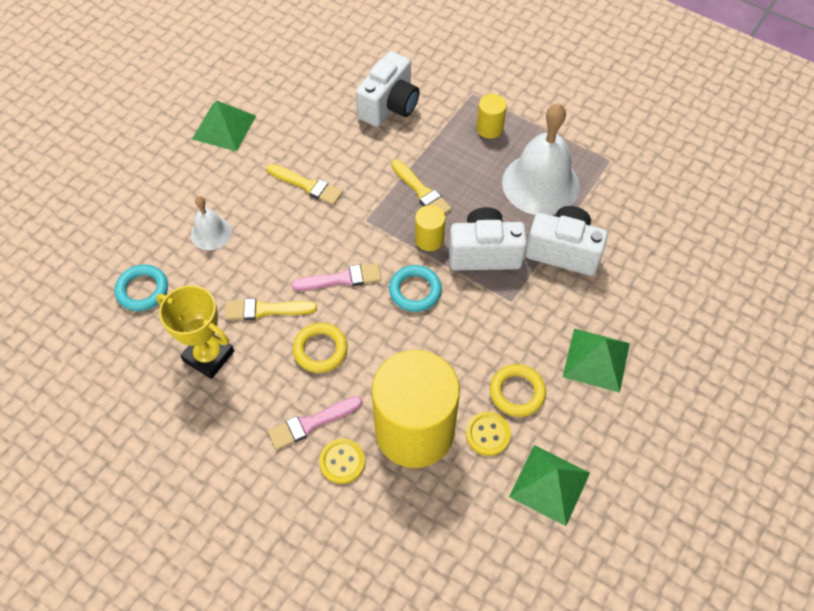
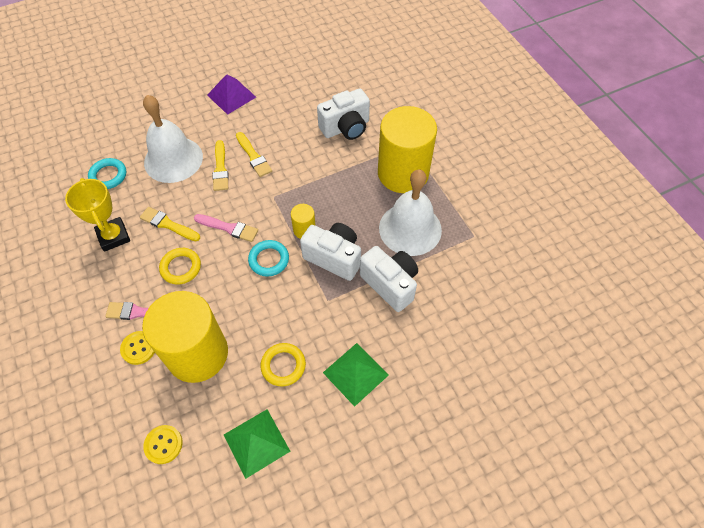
camera: 30 degrees right, 0 degrees up
white bell [191,196,232,250] -> white bell [143,95,203,183], size x1.97
green pyramid [192,101,256,151] -> purple pyramid [207,74,256,115]
yellow brush [391,159,452,214] -> yellow brush moved to [212,140,229,191]
yellow button [466,412,511,456] -> yellow button moved to [143,425,183,464]
yellow cylinder [476,94,507,139] -> yellow cylinder [378,106,437,193], size x2.39

